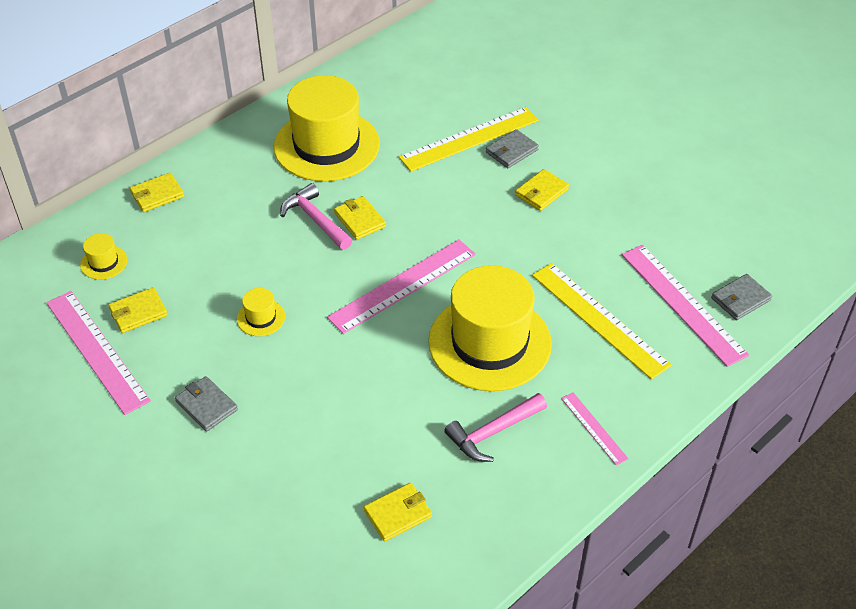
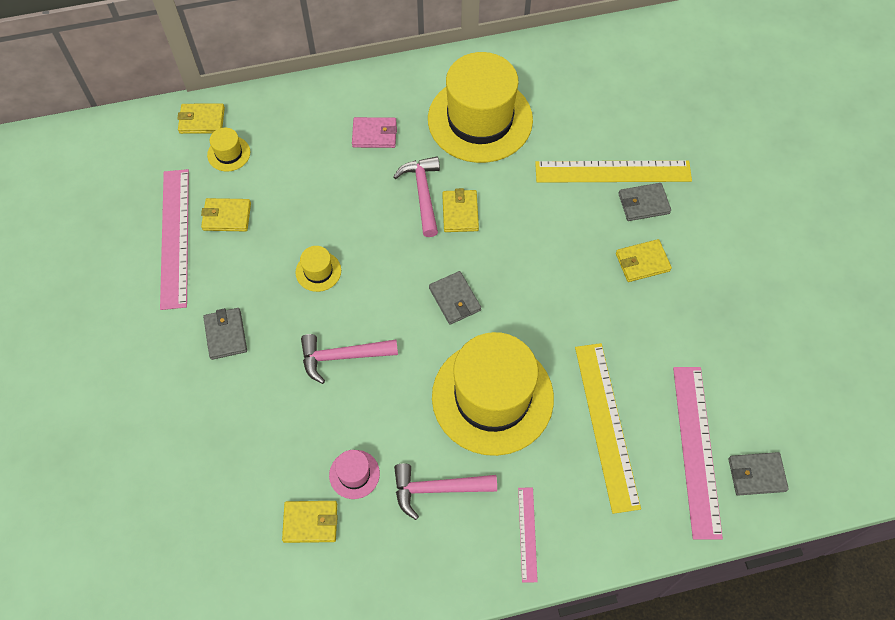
camera: 30 degrees right, 15 degrees up
yellow wallet [130,173,184,212] -> yellow wallet moved to [177,103,225,134]
pink ruler [327,240,476,334] -> grey wallet [429,271,481,325]
none -> pink hammer [301,334,398,384]
none -> pink hat [329,450,380,499]
none -> pink wallet [352,117,397,148]

